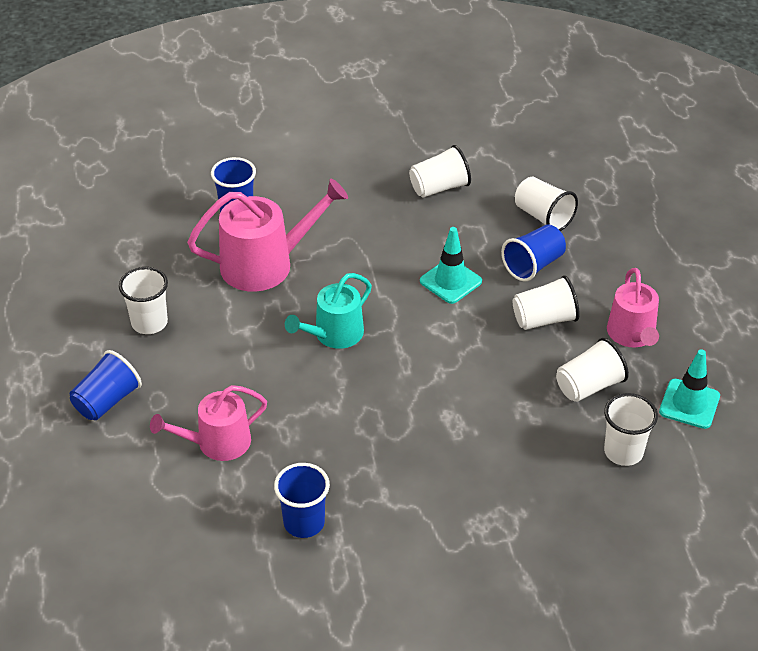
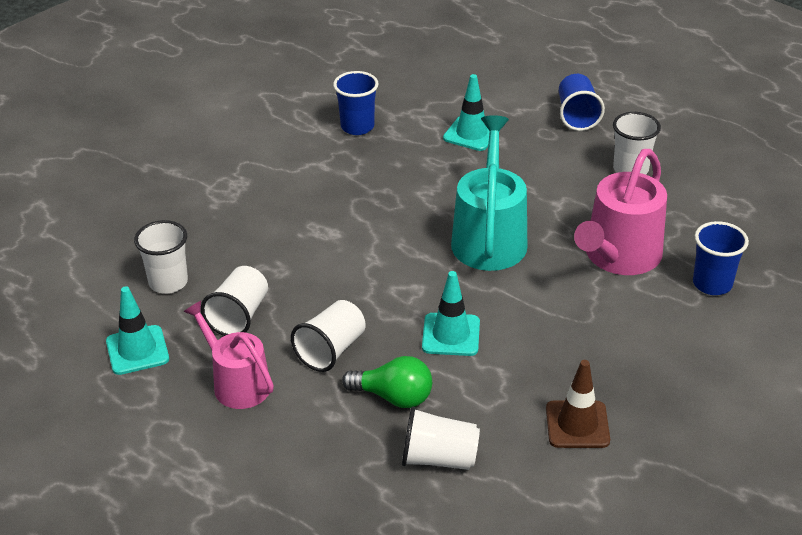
camera: 140 degrees right, 5 degrees down
pink watering can [150,385,267,461] -> turquoise traffic cone [443,74,490,151]
turquoise watering can [285,273,372,349] -> turquoise watering can [451,115,527,271], size x1.51
white cup [409,145,471,198] -> brown traffic cone [546,360,610,448]
blue cup [501,224,566,282] -> green light bulb [342,356,432,408]

